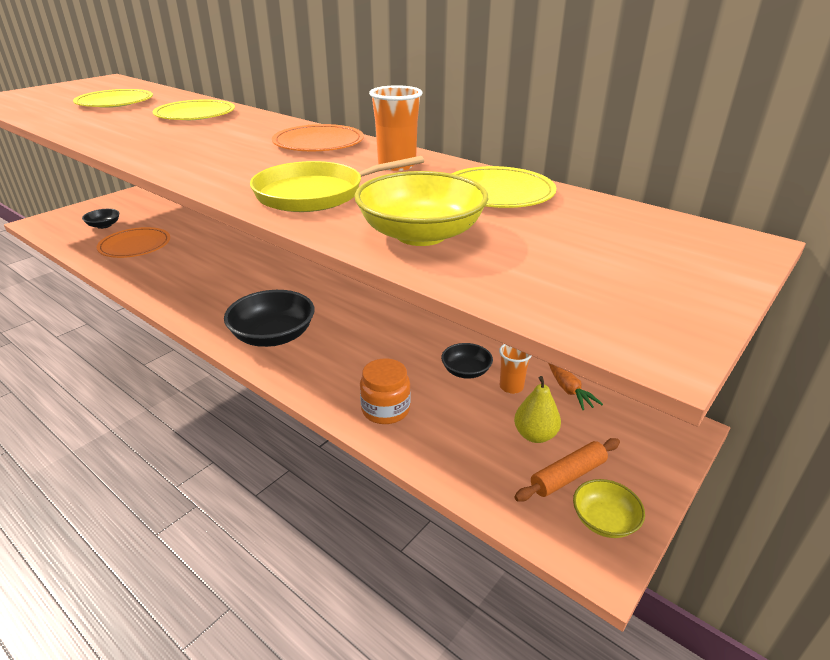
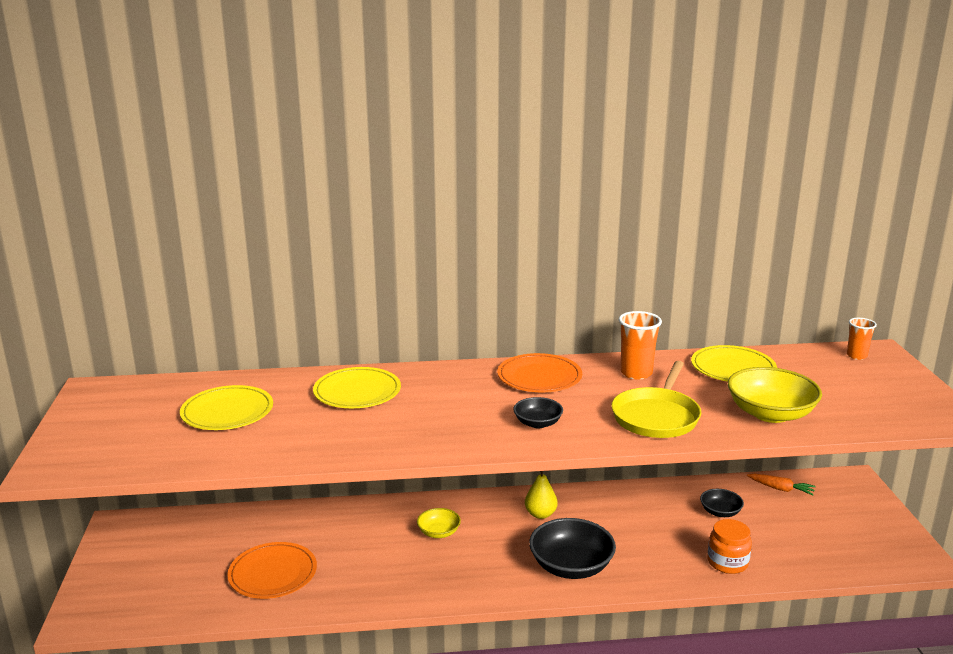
camera: 45 degrees left, 10 degrees down
black bowl [82,209,119,229] -> black bowl moved to [513,397,563,428]
orange cup [499,344,532,394] -> orange cup moved to [847,318,877,360]
yellow pear [514,376,561,443] -> yellow pear moved to [525,471,558,519]
orange rolling pin [515,438,620,502] -> none
yellow bowl [573,479,645,538] -> yellow bowl moved to [417,508,461,538]

